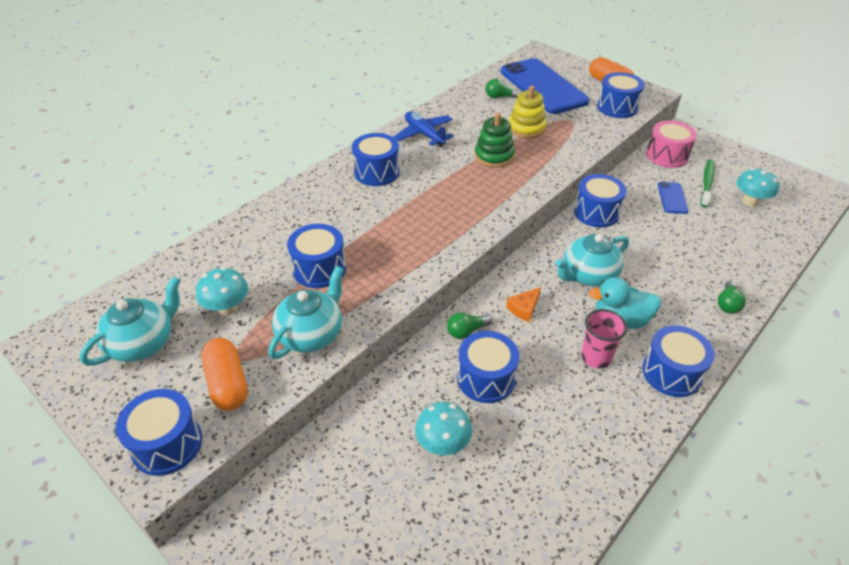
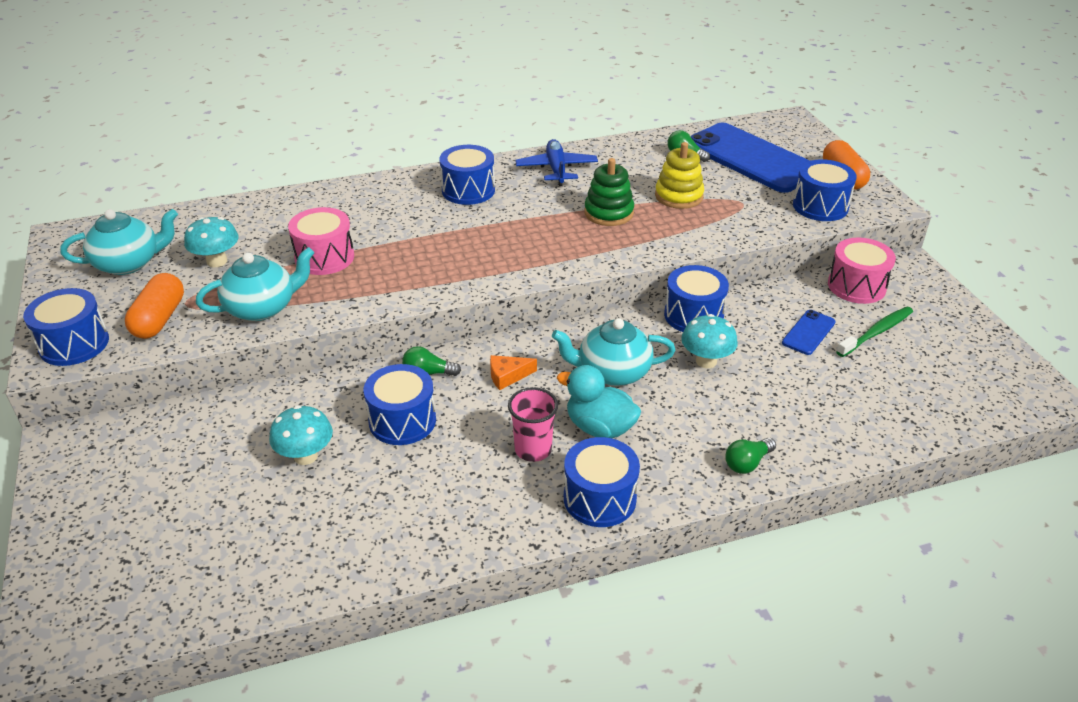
camera: 30 degrees right, 5 degrees down
blue drum [287,224,346,288] -> pink drum [288,207,354,275]
blue phone [501,58,590,114] -> blue phone turned 45 degrees counterclockwise [690,122,810,193]
turquoise mushroom [736,168,779,207] -> turquoise mushroom moved to [681,314,738,368]

